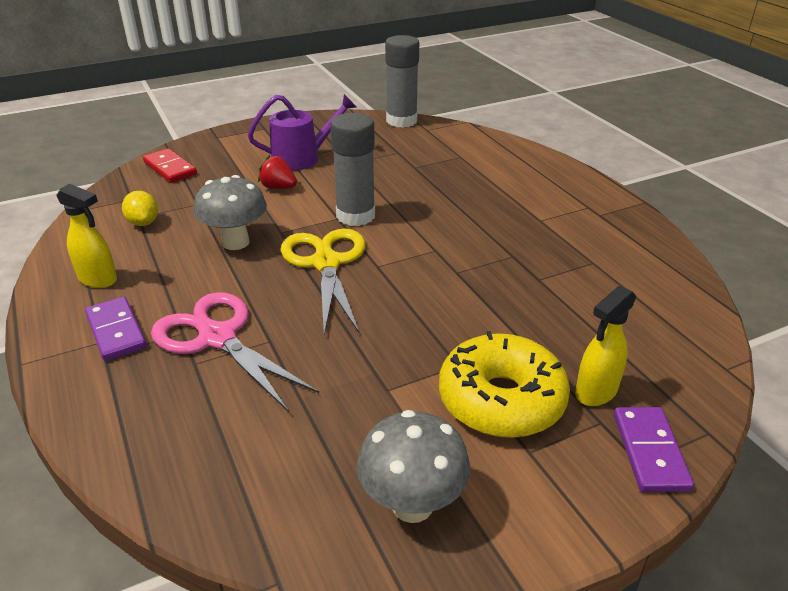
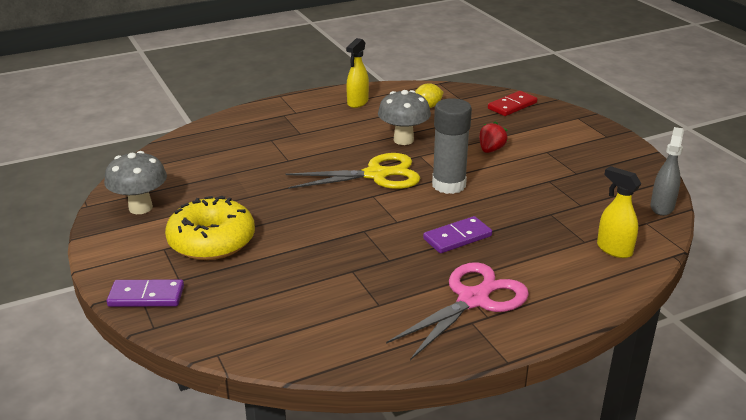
camera: 90 degrees right, 5 degrees down
purple domino [85,297,147,361] -> purple domino moved to [423,216,492,254]
pink scissors [151,292,319,411] -> pink scissors moved to [386,262,529,360]
purple watering can [248,94,356,171] -> none
grey glue stick [385,35,419,128] -> grey spray bottle [650,127,684,216]
yellow spray bottle [575,286,637,406] -> yellow spray bottle moved to [597,166,641,258]

